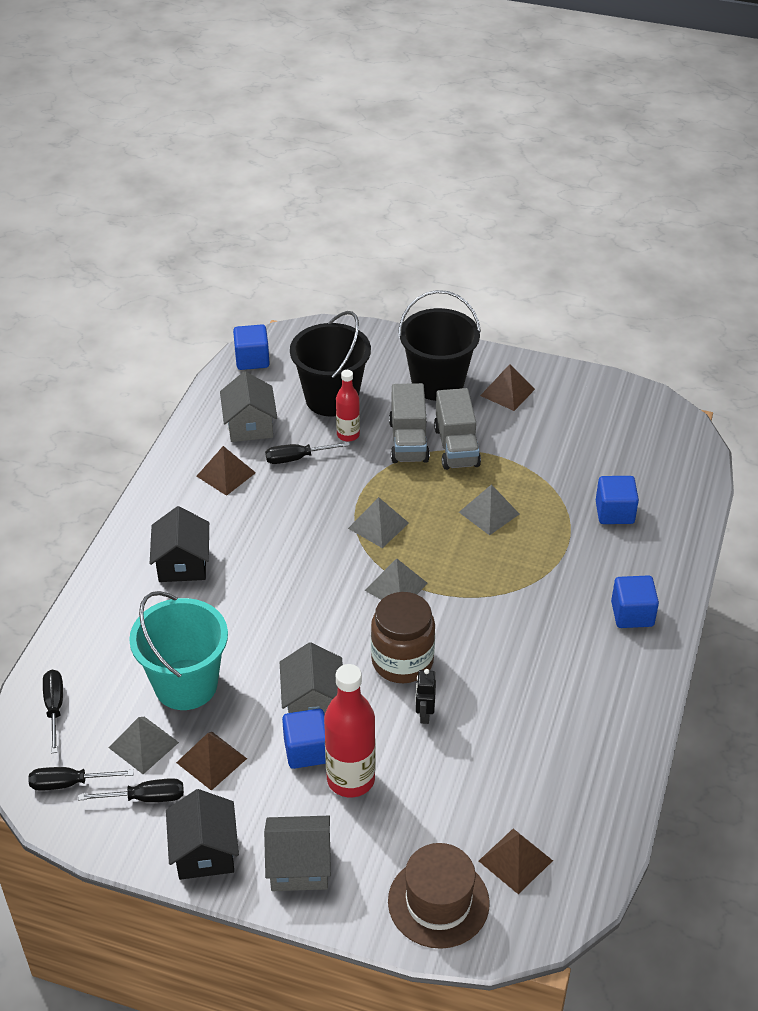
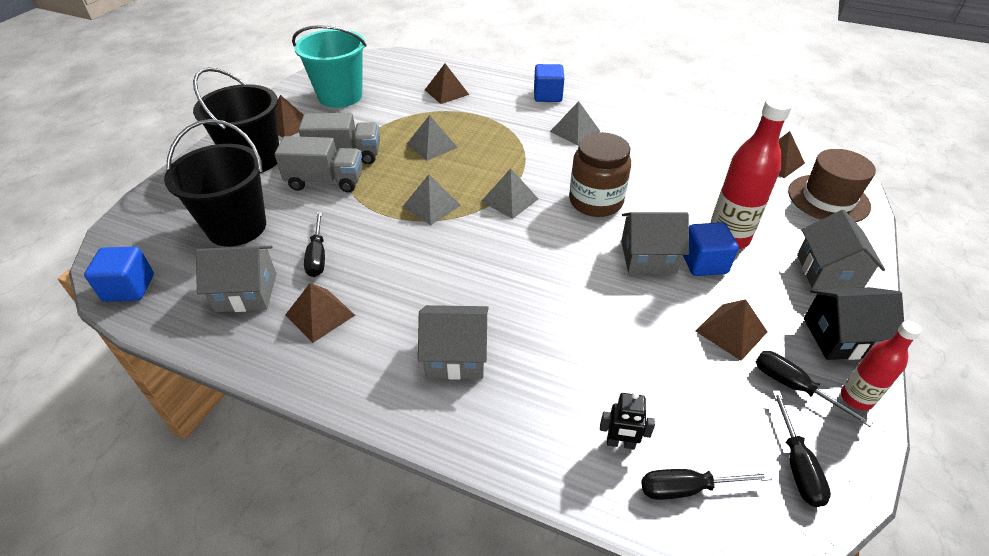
camera: 85 degrees left, 0 degrees up
black screwdriver [78,778,184,802] -> black screwdriver turned 45 degrees counterclockwise [756,351,873,427]
grey pyramid [108,717,179,774] -> grey pyramid moved to [550,101,601,146]
turquoise bucket [129,591,228,710] -> turquoise bucket moved to [292,25,366,108]
black house [150,506,209,582] -> grey house [418,305,489,380]
red bottle [336,370,360,442] -> red bottle moved to [841,321,922,410]
black robot [415,669,436,724] -> black robot moved to [600,392,655,449]
blue cube [596,476,639,524] -> brown pyramid [425,64,469,104]

